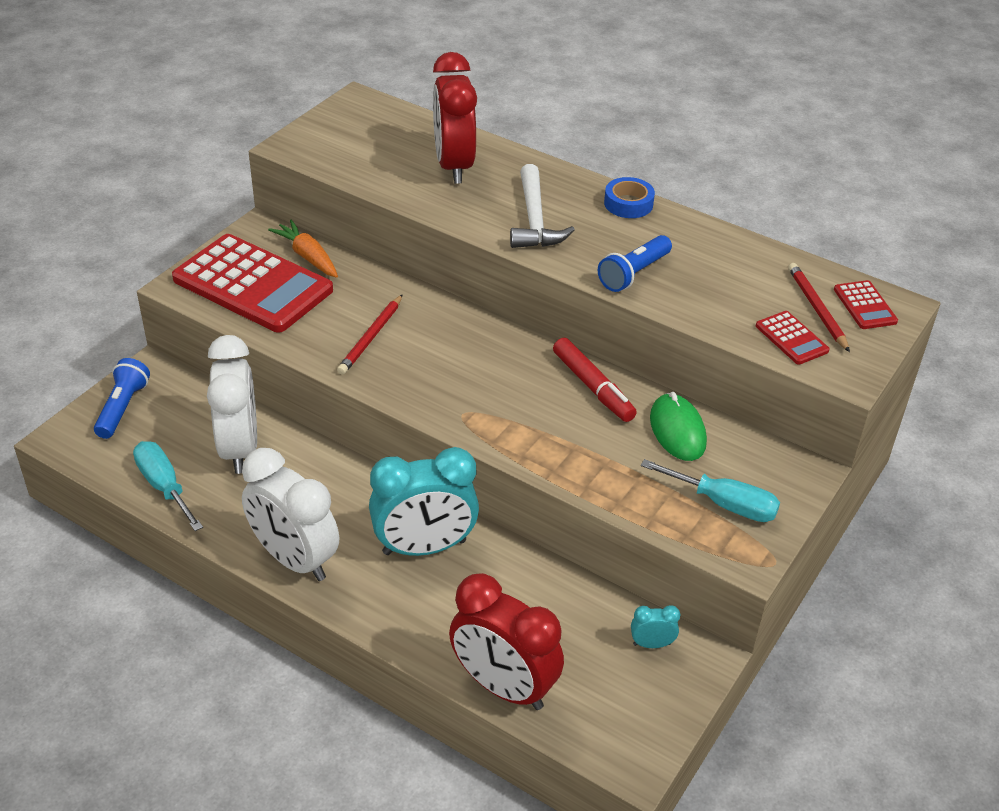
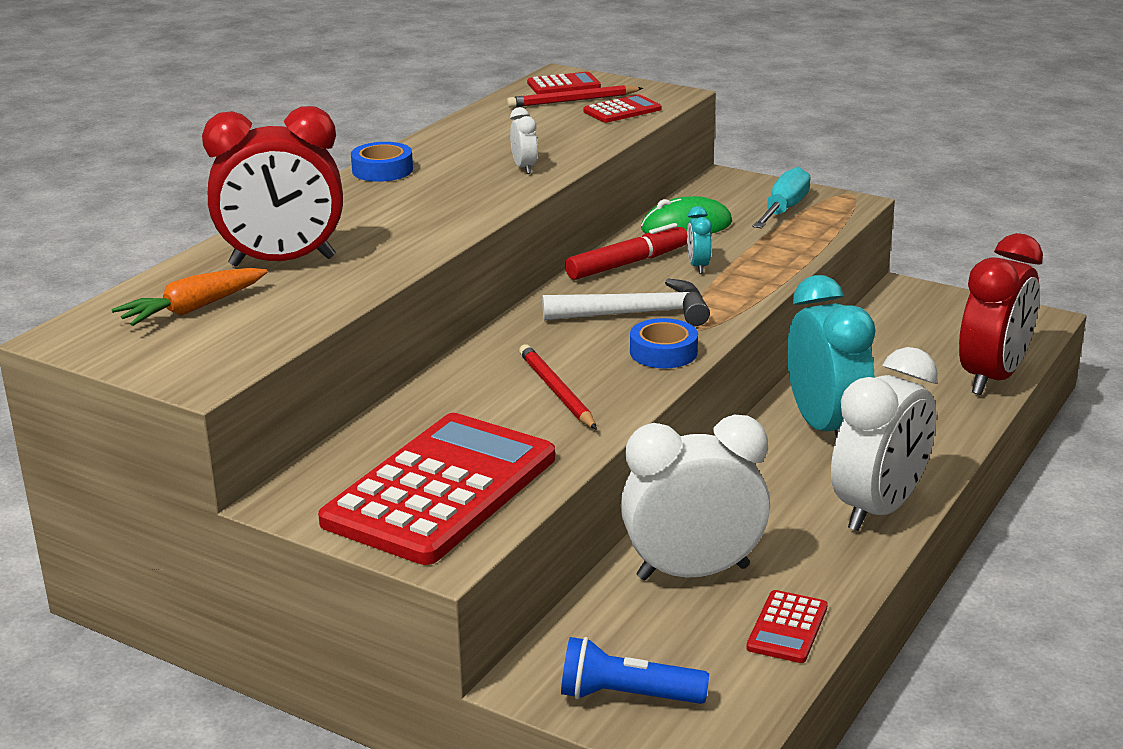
camera: 90 degrees left, 15 degrees down
turquoise screwdriver [133,441,203,531] -> red calculator [746,590,828,663]
orange carrot [268,219,338,278] -> orange carrot moved to [111,268,268,326]
red pencil [337,294,403,375] -> red pencil turned 135 degrees counterclockwise [519,344,597,430]
white hammer [510,164,575,248] -> white hammer moved to [542,279,710,326]
blue flashlight [598,235,672,292] -> white clock [510,107,538,174]
turquoise clock [631,605,680,648] -> turquoise clock moved to [687,206,712,274]
none -> blue tape [630,318,698,368]

